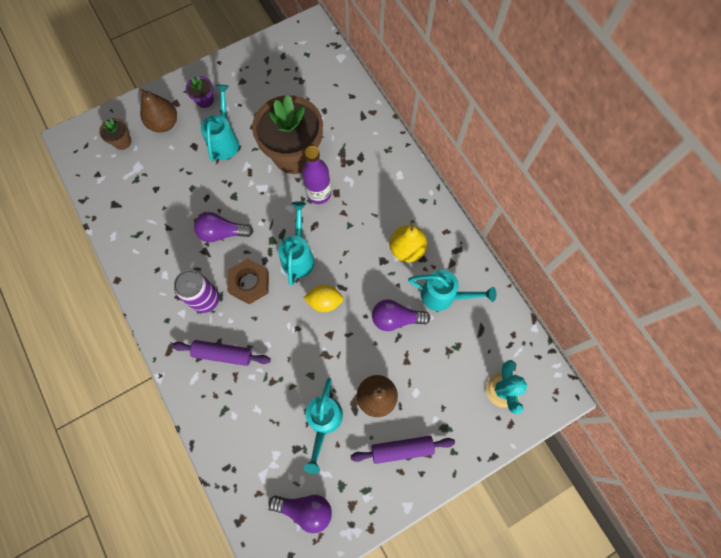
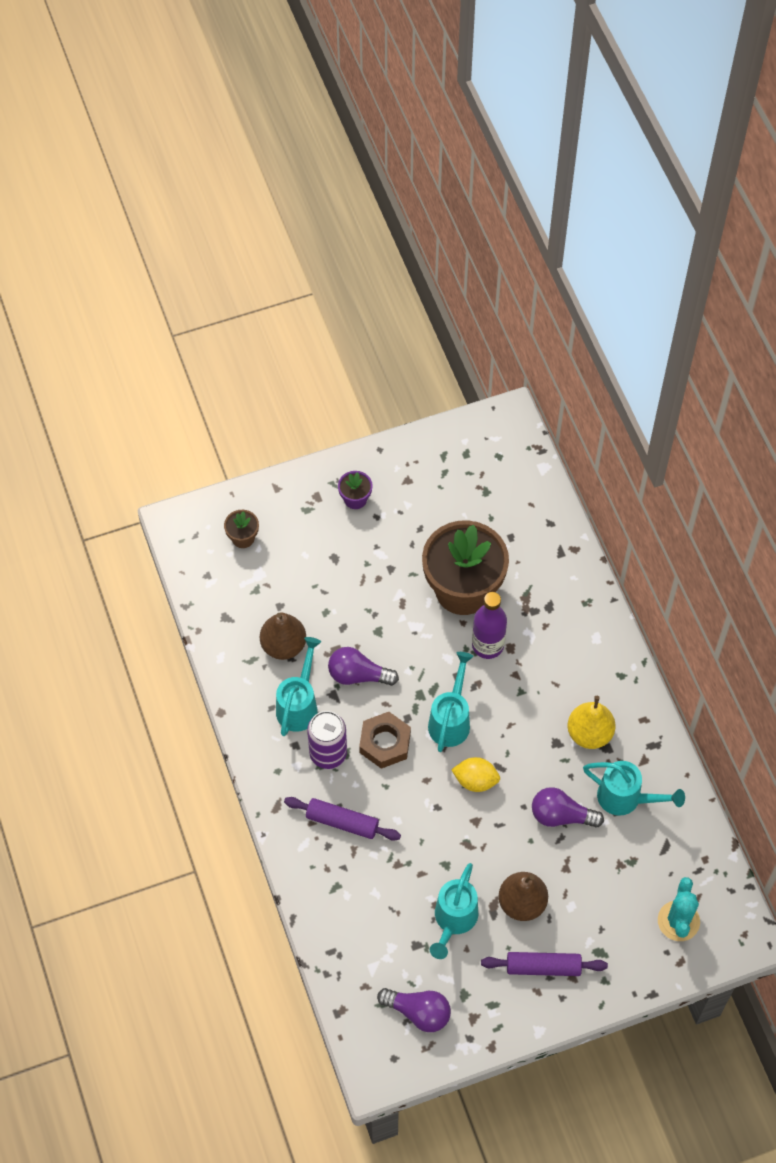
camera: 10 degrees right, 10 degrees down
brown pear [139,88,177,132] -> brown pear moved to [260,612,306,660]
turquoise watering can [201,85,239,161] -> turquoise watering can moved to [276,637,321,736]

